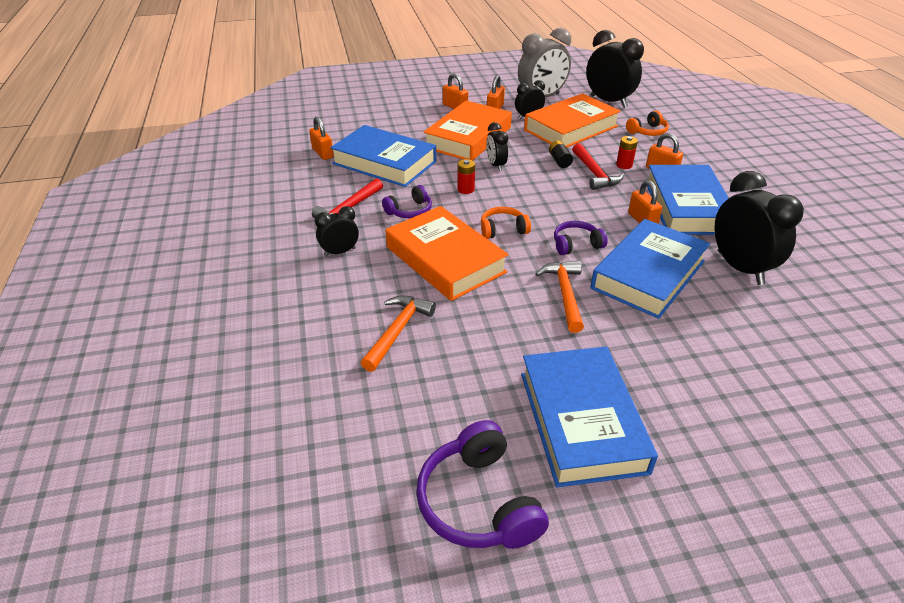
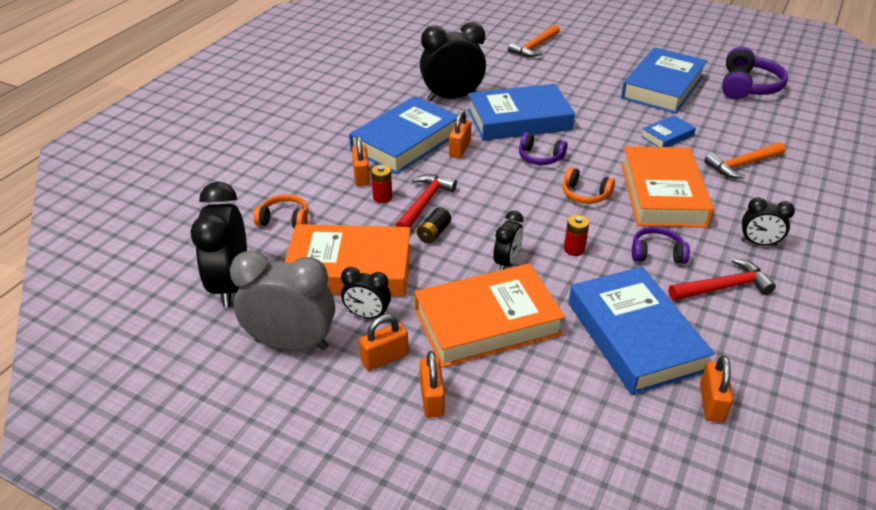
camera: 140 degrees left, 0 degrees up
orange hammer [535,261,584,333] -> orange hammer moved to [508,24,560,57]
black clock [714,171,804,285] -> black clock turned 60 degrees clockwise [420,22,486,101]
none -> blue book [641,115,696,147]

